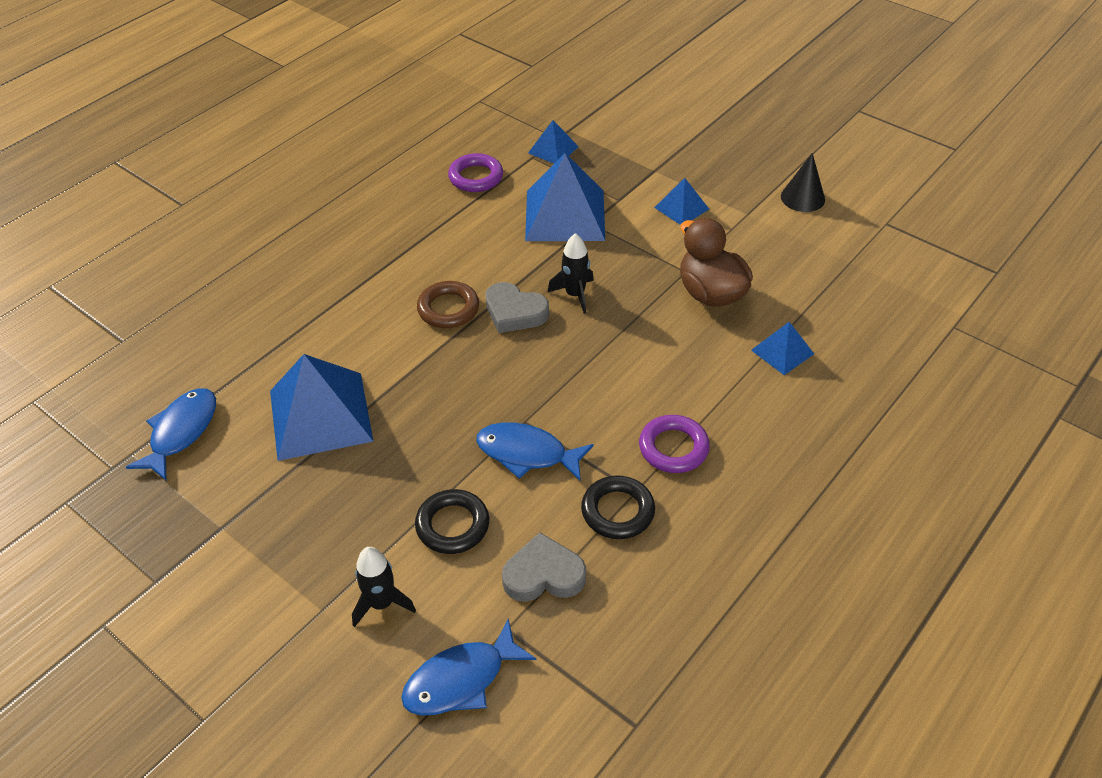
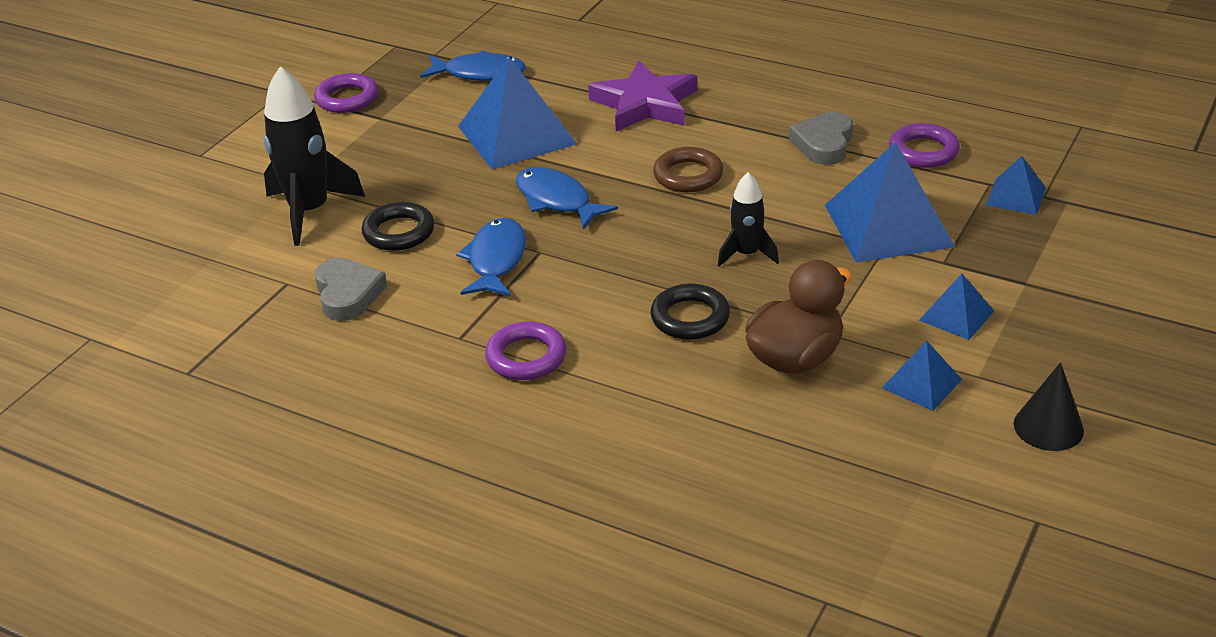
camera: 80 degrees right, 10 degrees down
black rocket [352,547,416,627] -> black rocket [263,66,365,246], size x1.78
blue fish [401,618,536,716] -> blue fish moved to [516,167,618,230]
grey heart [485,282,549,333] -> grey heart moved to [789,112,853,165]
black ring [581,475,655,539] -> black ring moved to [650,284,730,340]
blue pyramid [751,322,814,375] -> blue pyramid moved to [882,341,962,411]
none -> purple ring [314,73,378,113]
none -> purple star [588,61,697,131]

